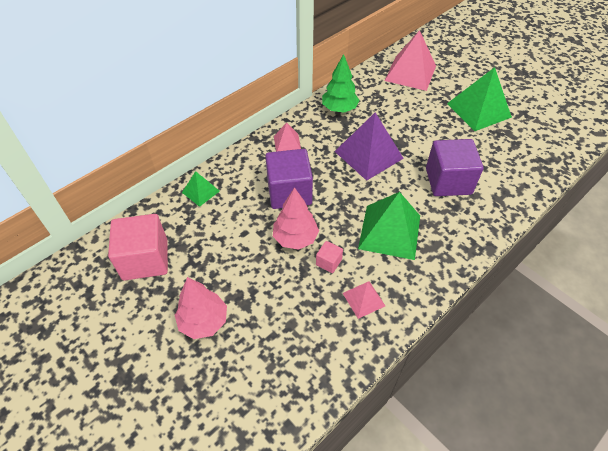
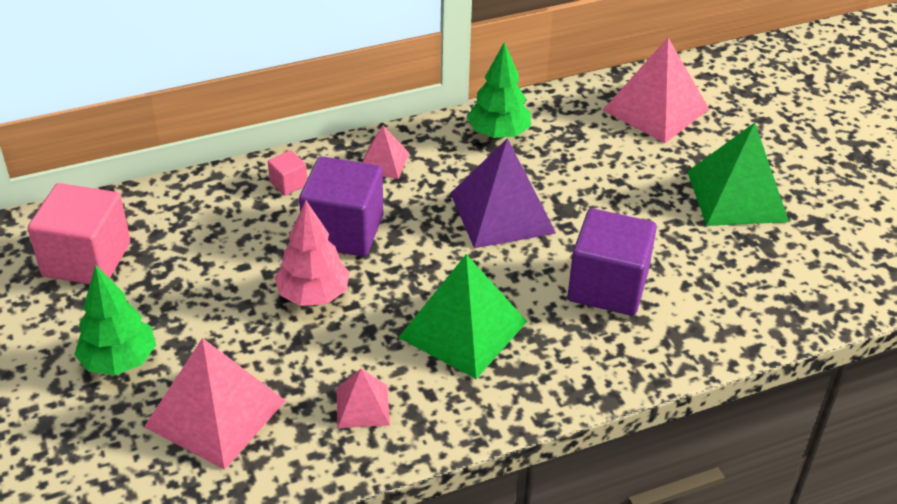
camera: 20 degrees right, 10 degrees down
pink tree [175,277,227,339] -> green tree [74,265,156,375]
green pyramid [182,171,220,207] -> none
pink cube [316,241,343,273] -> pink cube moved to [268,150,307,196]
none -> pink pyramid [144,338,286,470]

